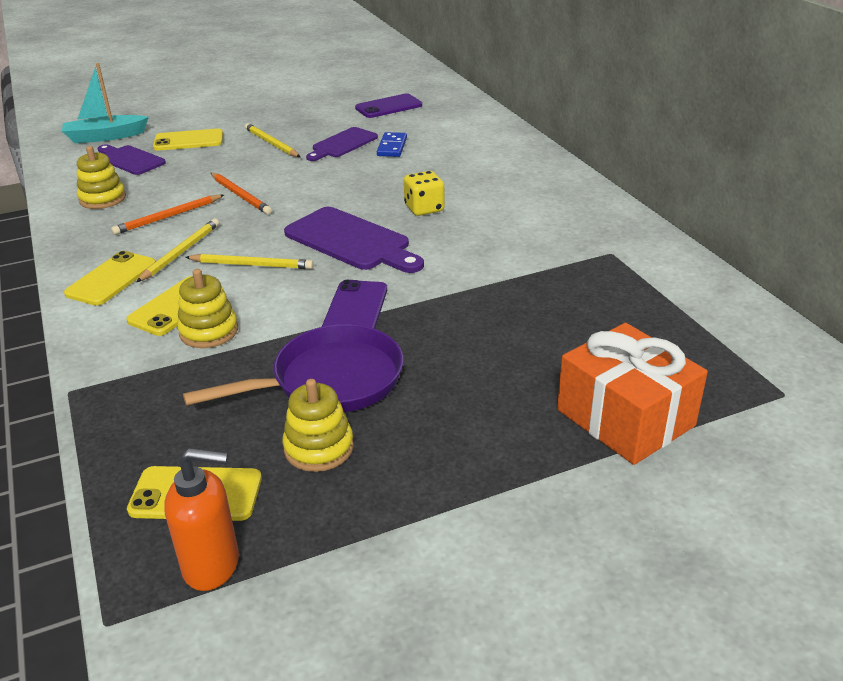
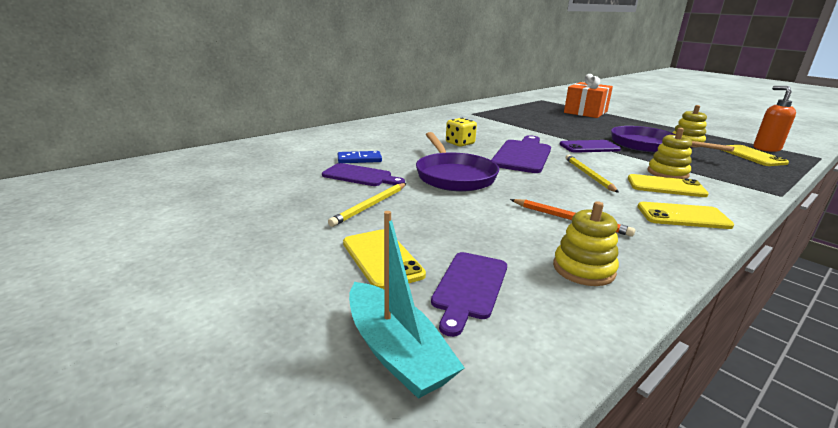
camera: 110 degrees left, 10 degrees down
yellow pencil [136,219,219,282] -> none
orange pencil [211,173,272,214] -> none
purple phone [355,93,422,118] -> none
none -> purple pan [416,132,499,192]

